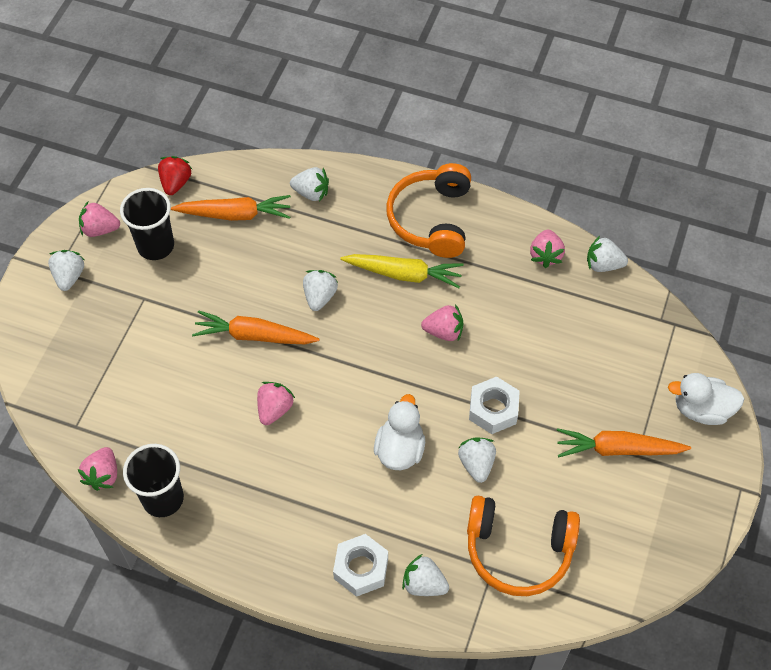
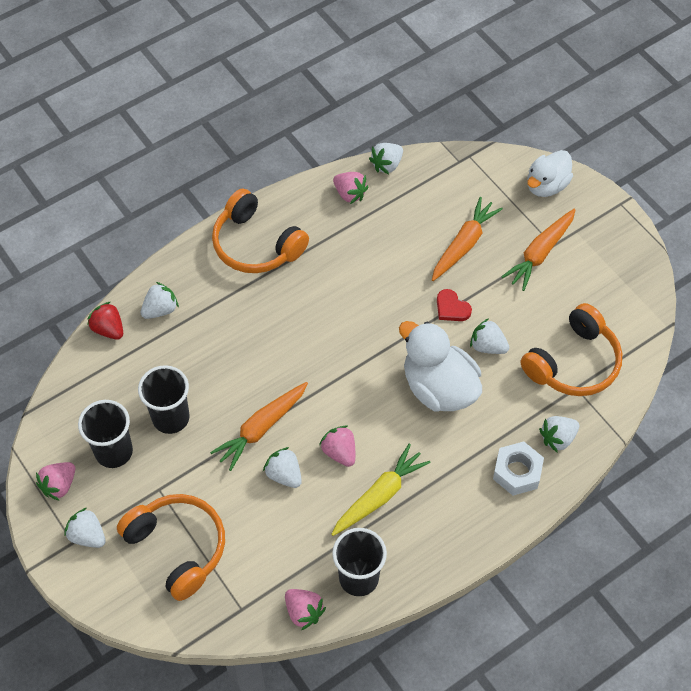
camera: 55 degrees left, 0 degrees up
red strawberry [158,156,192,195] -> red strawberry moved to [87,302,123,340]
orange carrot [171,195,291,221] -> orange carrot moved to [432,197,503,281]
white strawberry [303,270,338,311] -> white strawberry moved to [263,447,302,488]
yellow carrot [340,254,464,288] -> yellow carrot moved to [331,444,430,536]
white duck [374,394,425,470] -> white duck [399,321,482,412], size x1.51
pink strawberry [421,304,464,341] -> none
white nut [469,377,520,434] -> red heart [437,289,472,321]
none -> orange headphones [117,494,225,601]
none -> black cup [138,365,189,434]

